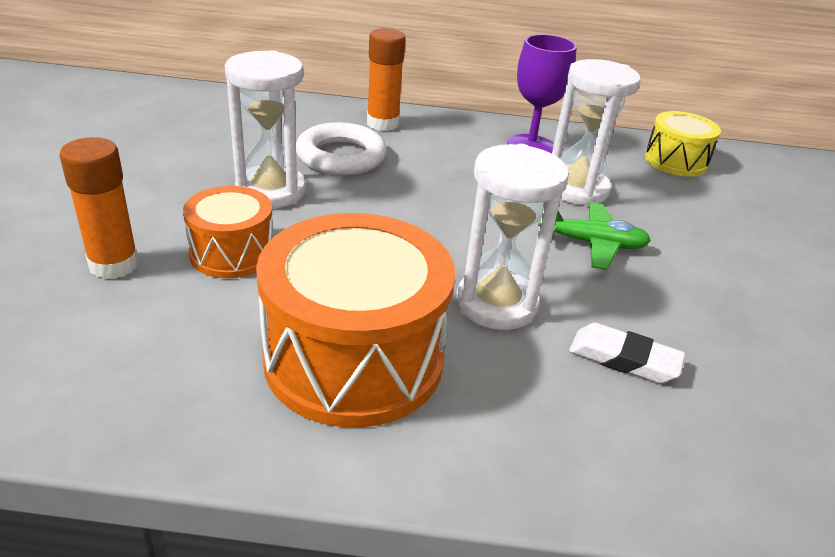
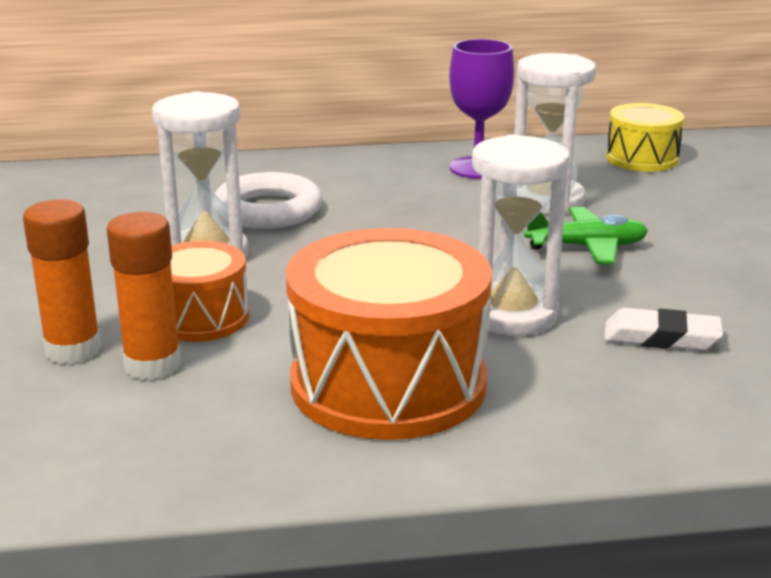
camera: 10 degrees left, 10 degrees down
orange glue stick [367,28,406,131] -> orange glue stick moved to [107,212,181,380]

